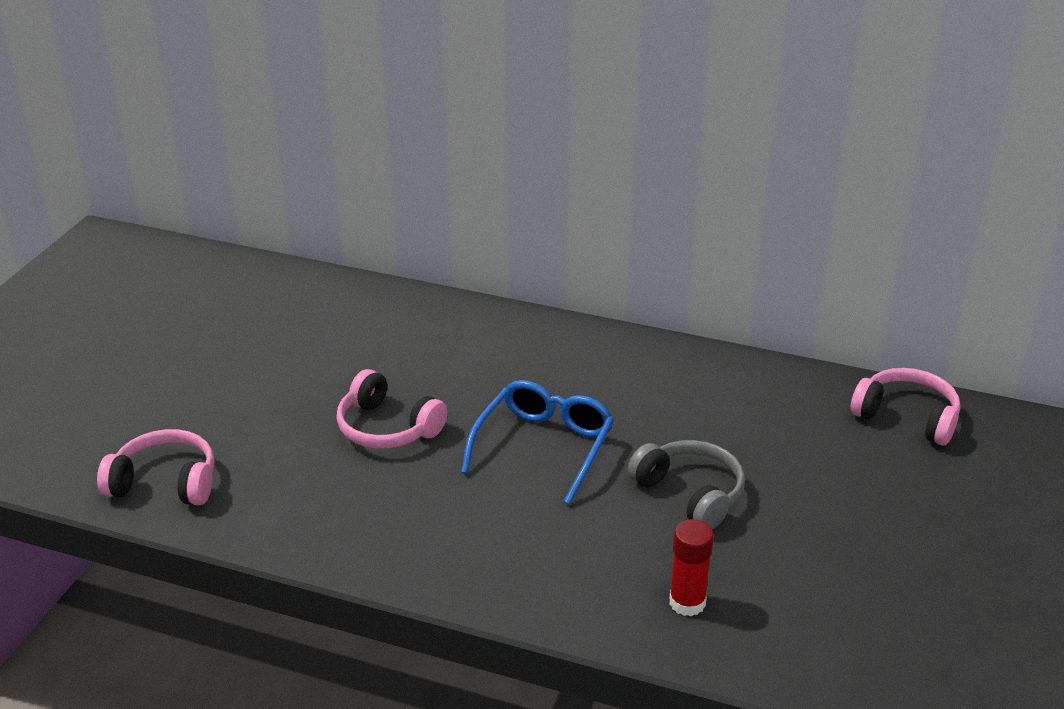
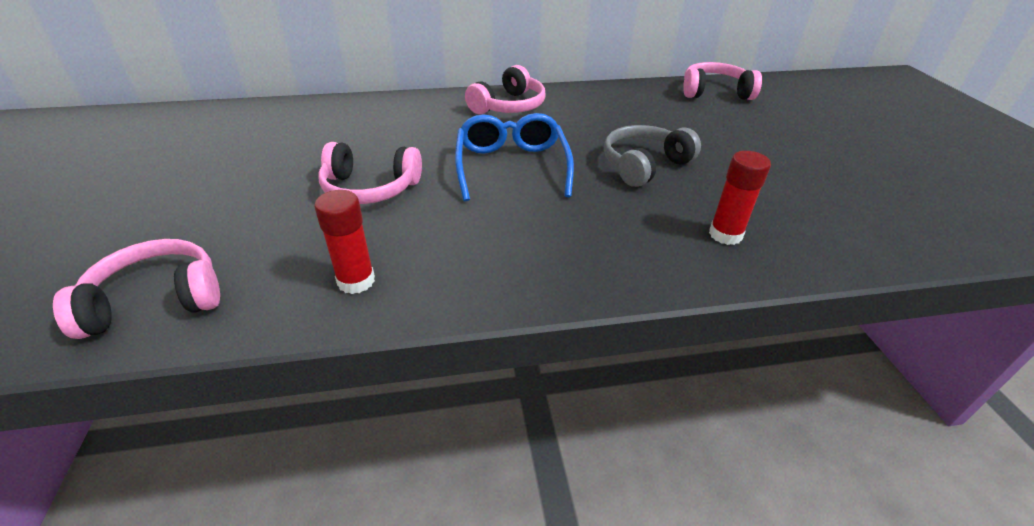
camera: 30 degrees left, 5 degrees up
grey headphones [628,440,745,529] -> grey headphones turned 60 degrees counterclockwise [604,125,701,187]
none -> red glue stick [314,190,375,294]
none -> pink headphones [465,65,546,114]

